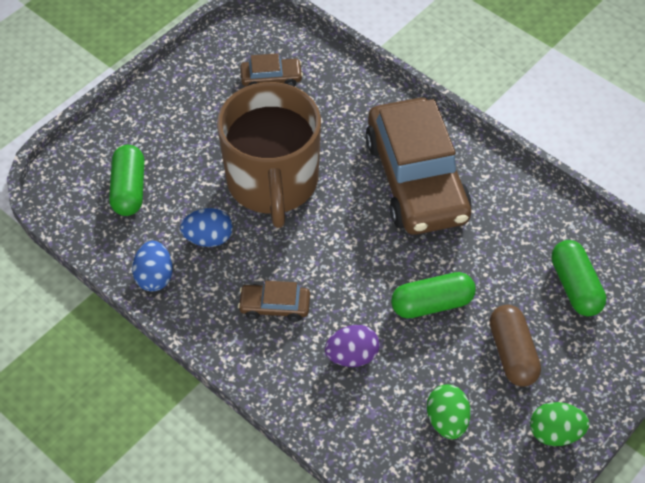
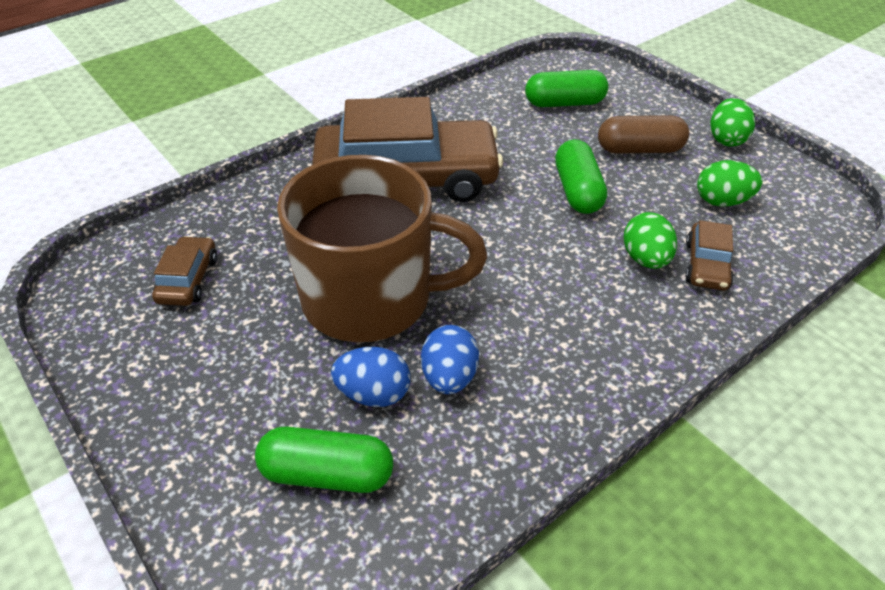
camera: 80 degrees left, 10 degrees down
blue egg [132,241,173,291] -> blue egg moved to [331,347,410,407]
brown car [238,281,310,322] -> brown car moved to [685,220,734,291]
purple egg [325,325,380,367] -> green egg [624,212,677,269]

